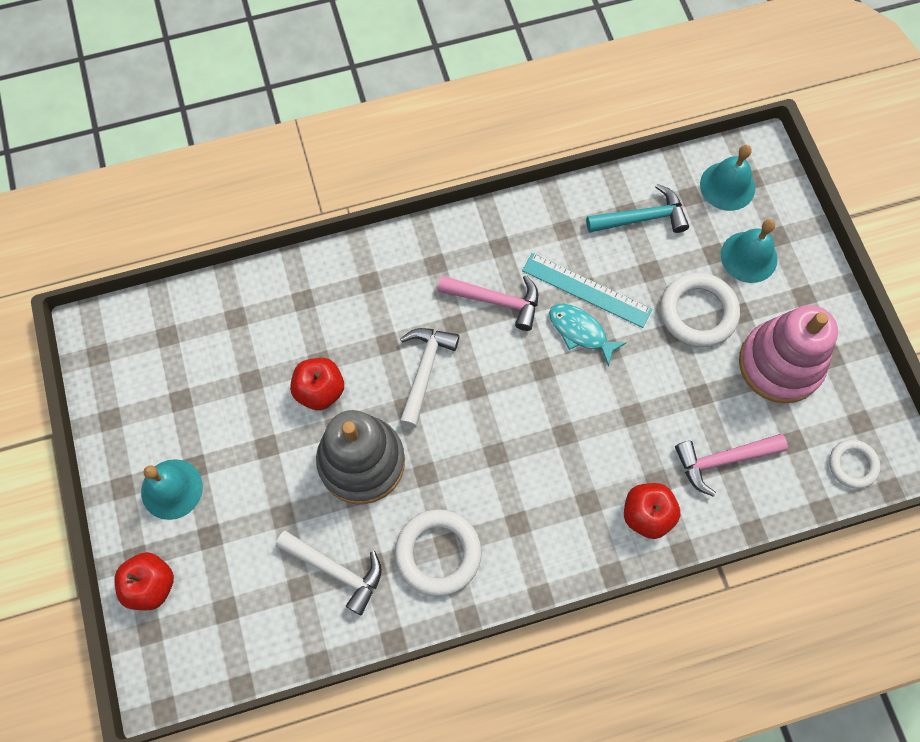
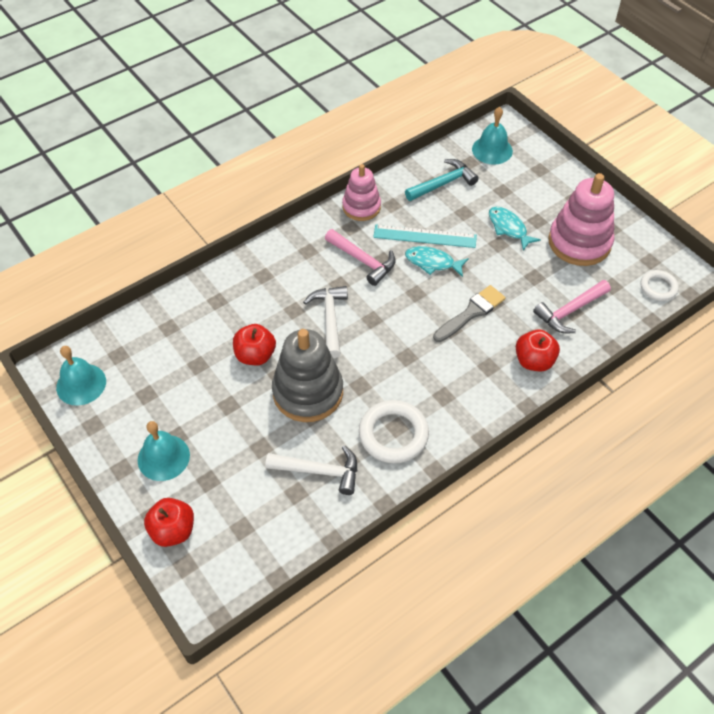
camera: 20 degrees left, 15 degrees down
pink hammer [438,275,538,331] -> pink hammer turned 45 degrees clockwise [325,229,395,286]
white ring [660,273,740,347] -> turquoise fish [489,207,541,251]
turquoise bell [721,219,778,283] -> turquoise bell moved to [56,346,106,406]
none -> pink stacking toy [342,164,381,221]
none -> grey brush [433,285,506,342]

